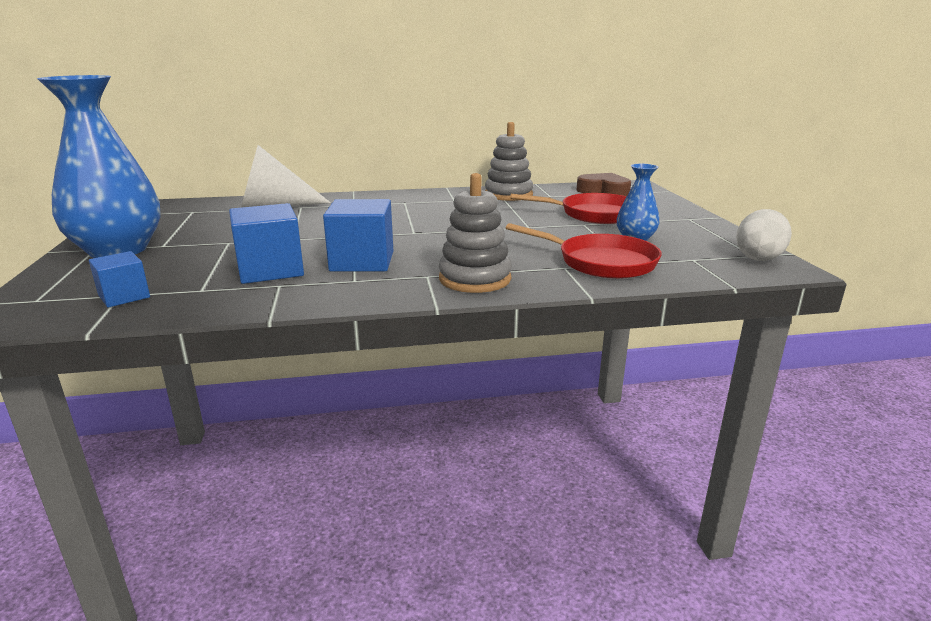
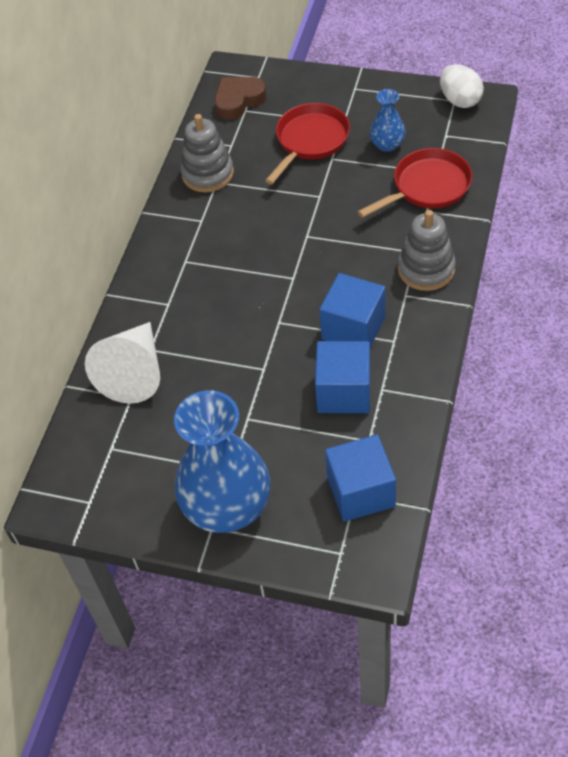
camera: 60 degrees left, 30 degrees up
blue cube [89,251,150,308] -> blue cube [325,435,396,522], size x1.67

